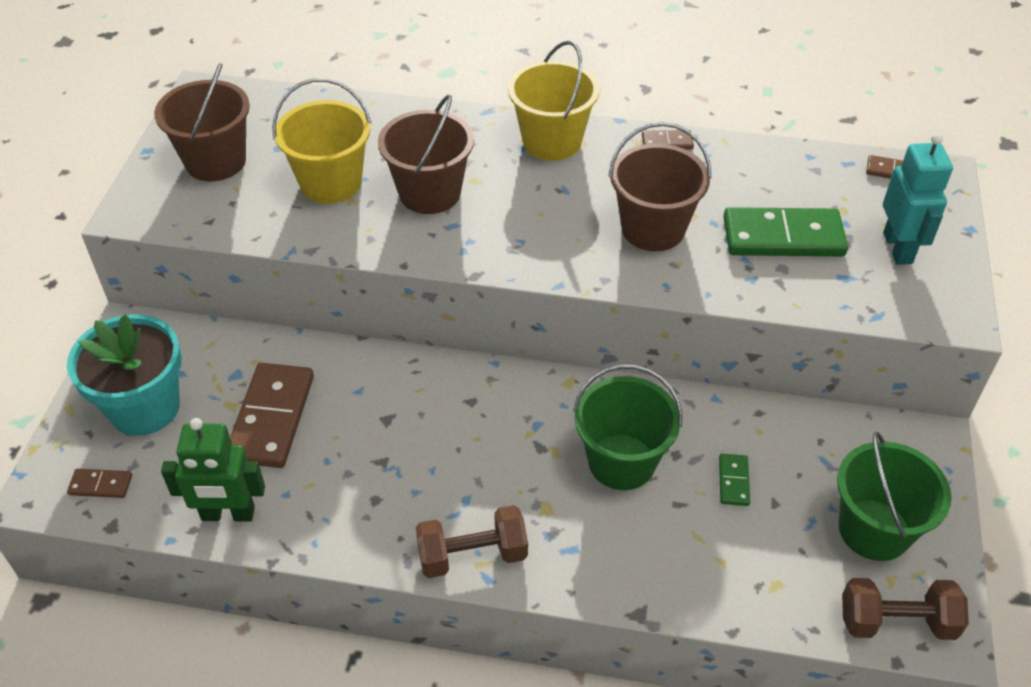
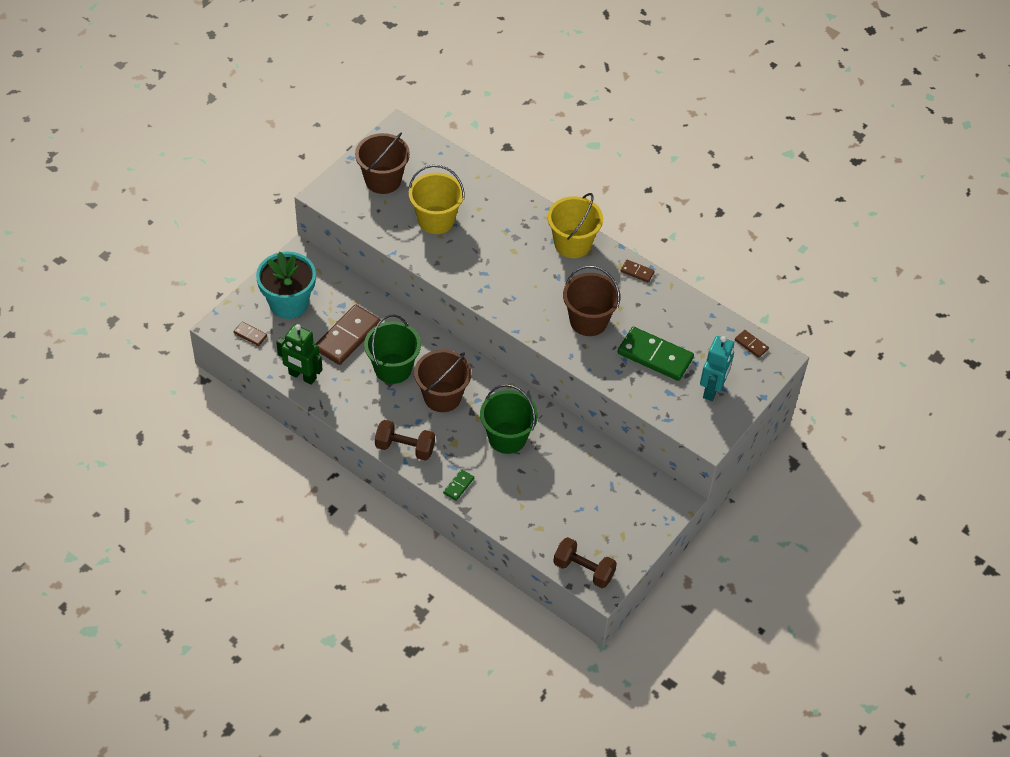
camera: 25 degrees right, 5 degrees up
brown bucket [378,95,474,214] -> brown bucket moved to [414,350,471,412]
green domino [719,454,750,506] -> green domino moved to [443,469,474,501]
green bucket [837,431,952,561] -> green bucket moved to [364,315,421,384]

